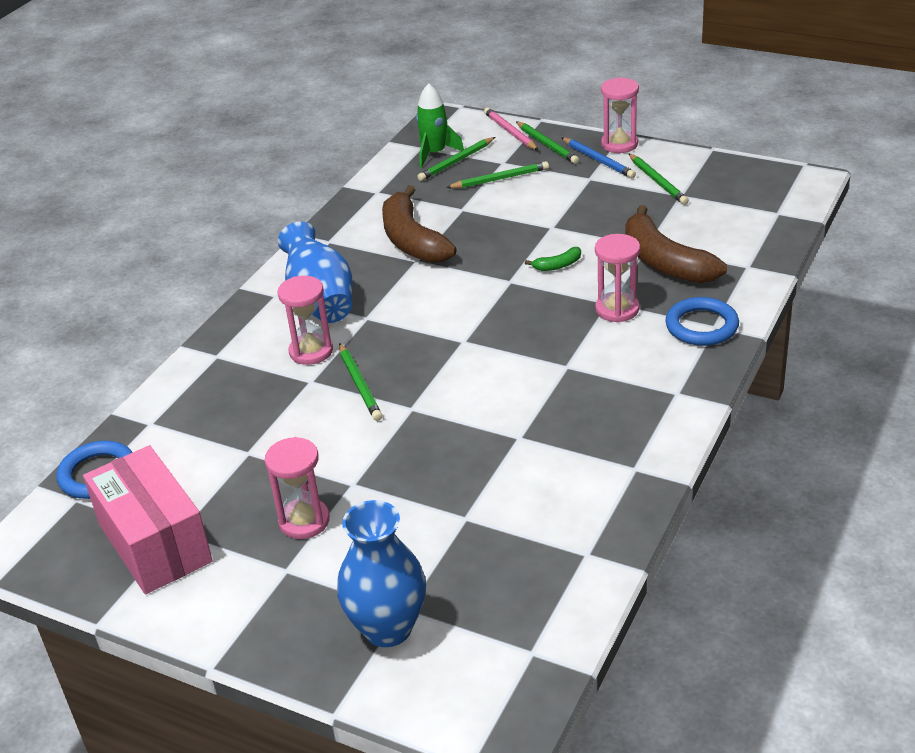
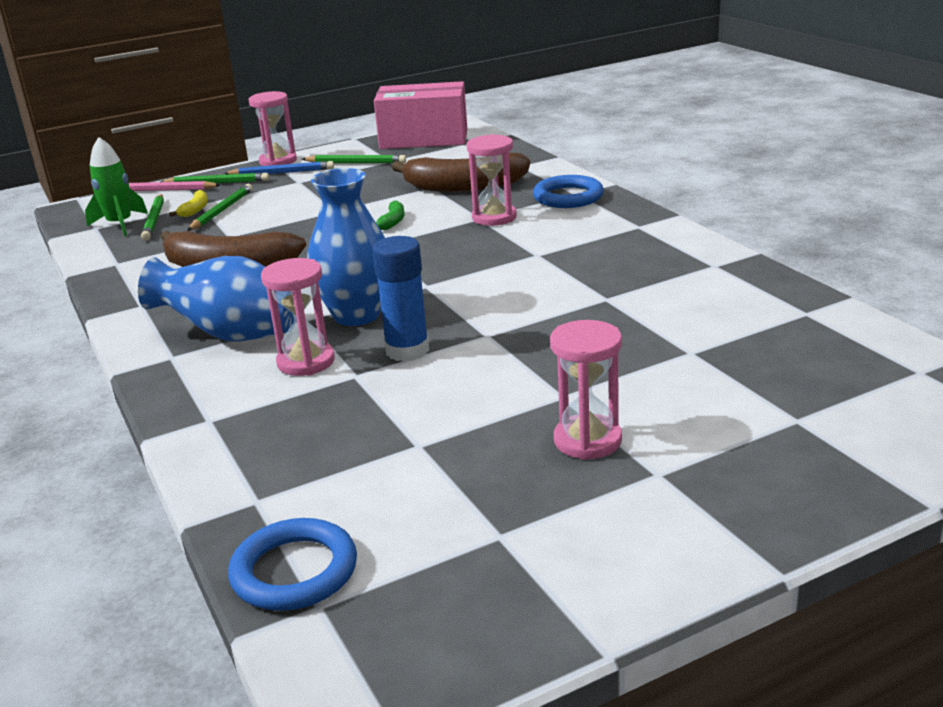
camera: 55 degrees left, 10 degrees down
pink box [83,445,213,594] -> pink box moved to [374,81,468,149]
blue vase [337,500,426,647] -> blue vase moved to [307,168,385,326]
green pencil [339,343,383,421] -> blue glue stick [372,236,429,362]
none -> yellow banana [169,190,208,217]

